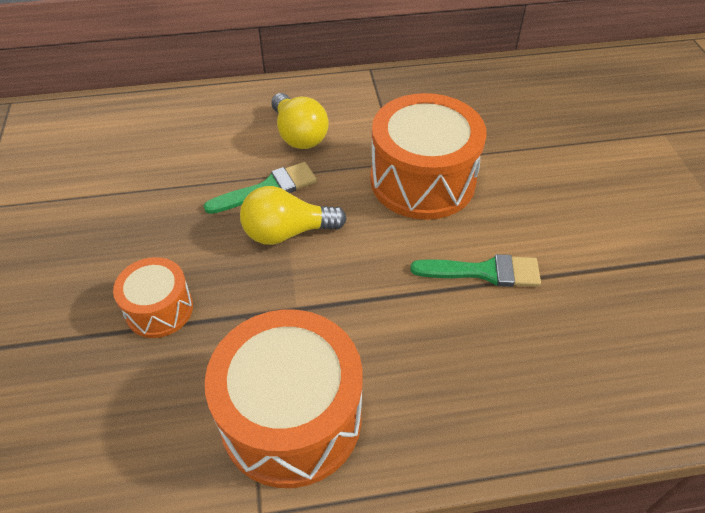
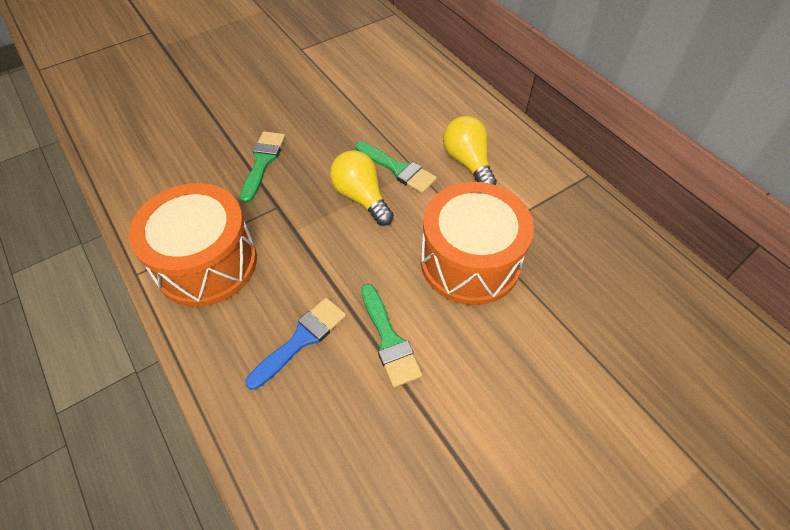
camera: 65 degrees right, 5 degrees up
orange drum [113,257,193,338] -> green brush [240,131,285,203]
yellow light bulb [271,93,329,149] -> yellow light bulb turned 120 degrees clockwise [443,116,497,185]
none -> blue brush [245,298,346,390]

